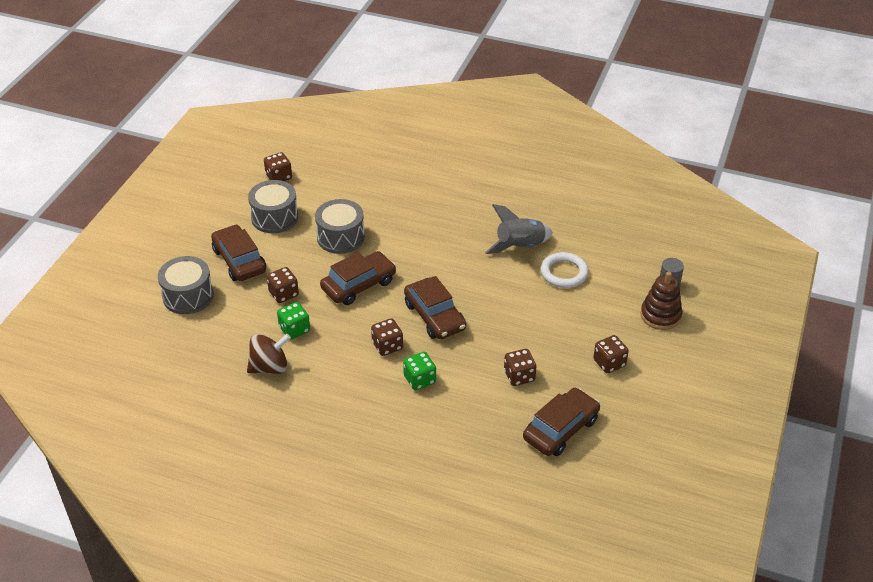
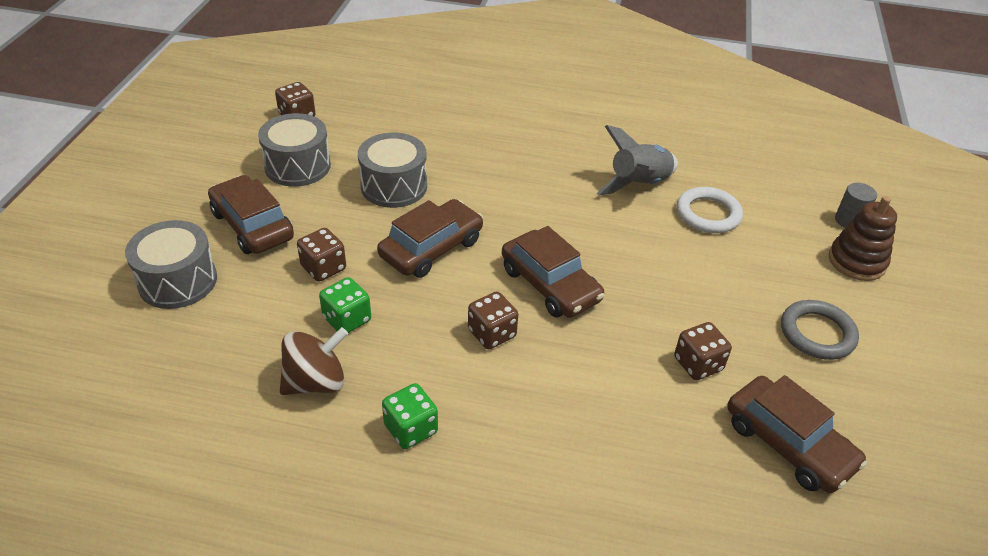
camera: 10 degrees left, 0 degrees up
green dice [403,352,436,390] -> green dice moved to [382,383,438,449]
brown car [523,388,600,456] -> brown car turned 105 degrees clockwise [727,375,867,493]
brown dice [593,335,629,373] -> grey ring [781,300,859,360]

